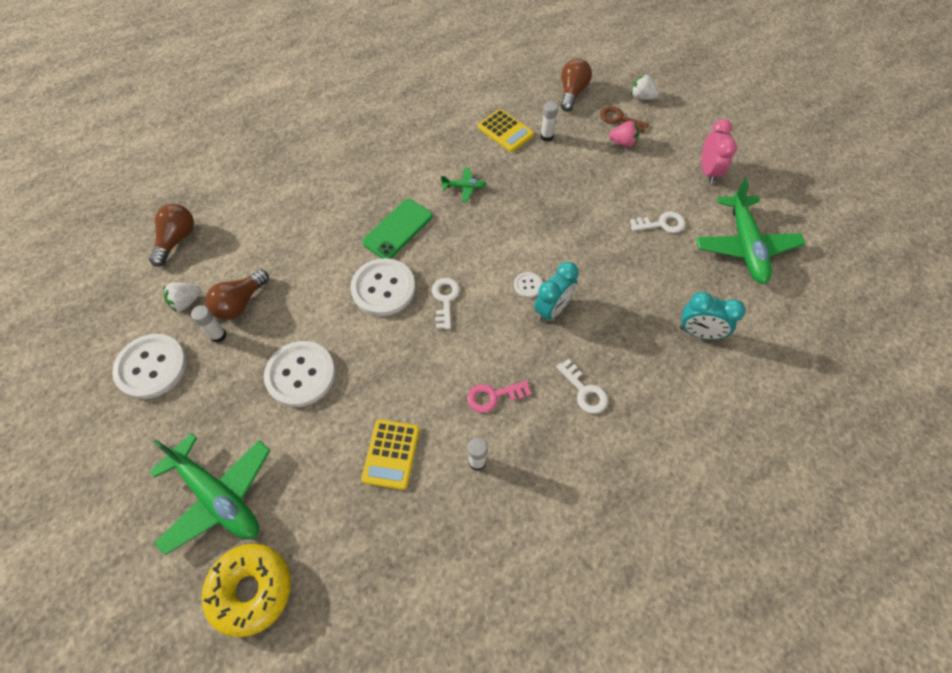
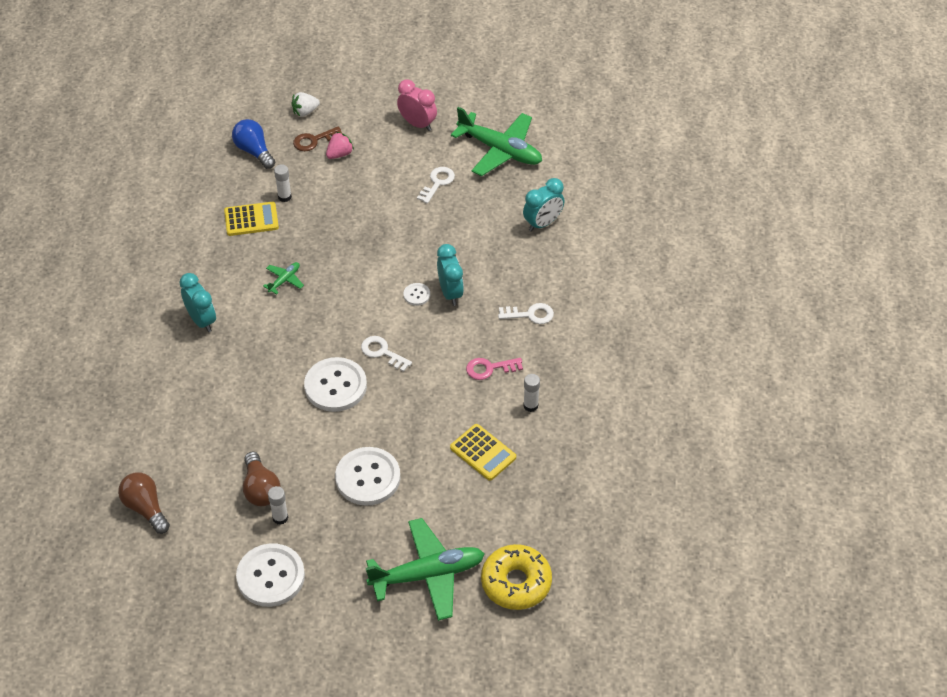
camera: 55 degrees left, 10 degrees down
white strawberry [163,282,201,312] -> none
green phone [362,199,432,259] -> none
pink key [467,380,531,413] -> pink key turned 60 degrees clockwise [466,358,523,380]
brown light bulb [561,58,592,111] -> blue light bulb [232,119,275,169]
none -> turquoise clock [179,273,216,332]

